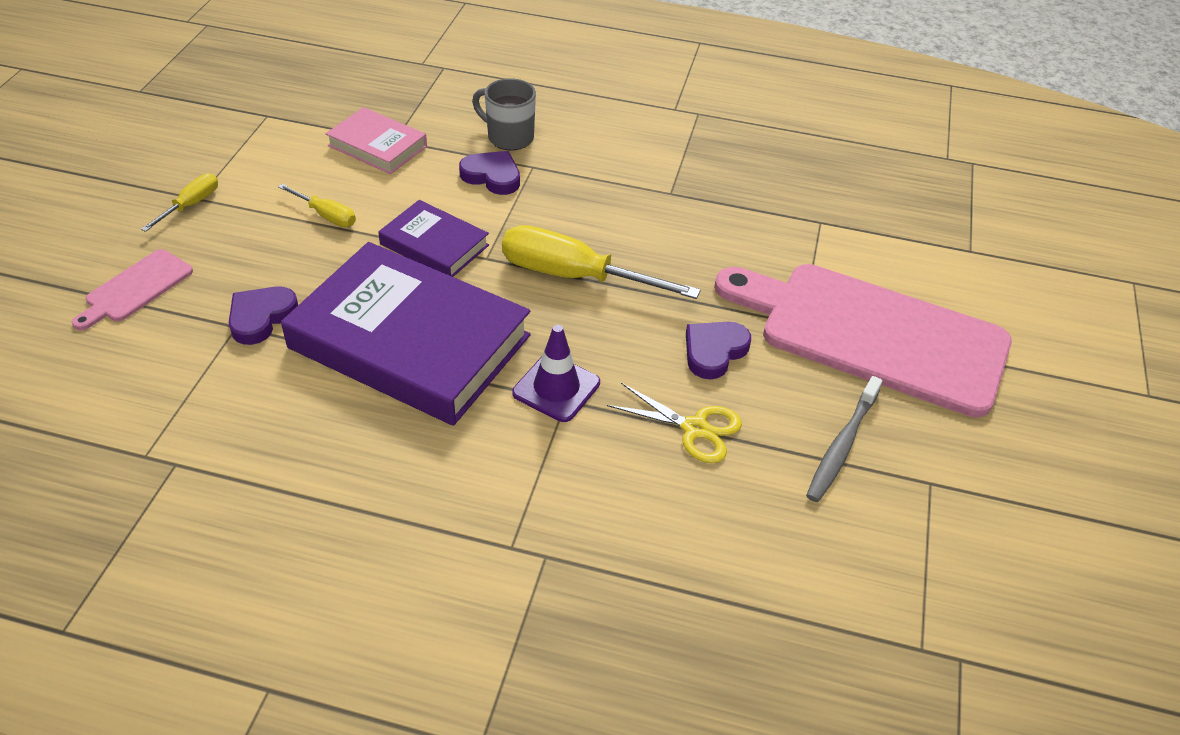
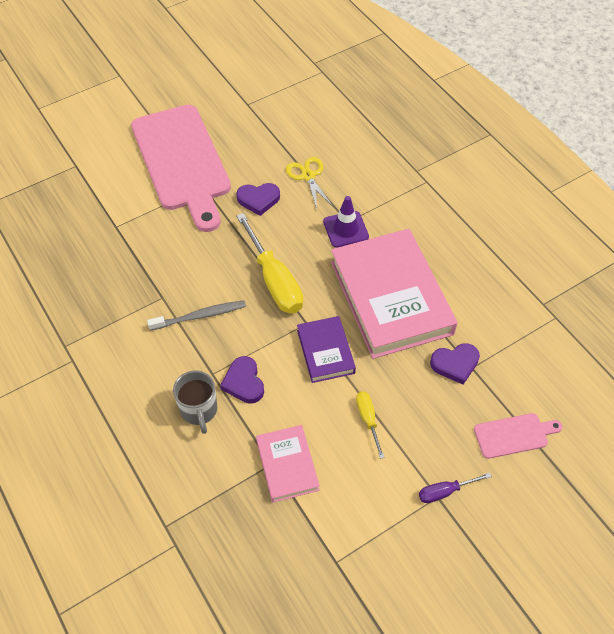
camera: 135 degrees left, 10 degrees up
yellow screwdriver [141,173,218,232] -> purple screwdriver [419,473,492,503]
purple book [281,242,531,426] -> pink book [331,229,457,359]
grey toothbrush [806,376,883,502] -> grey toothbrush moved to [147,300,246,331]

